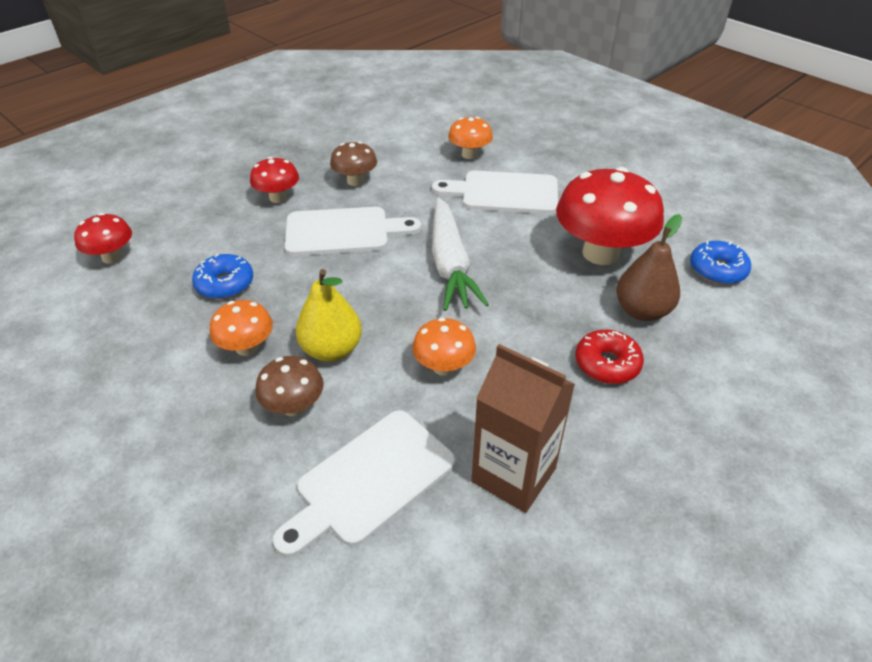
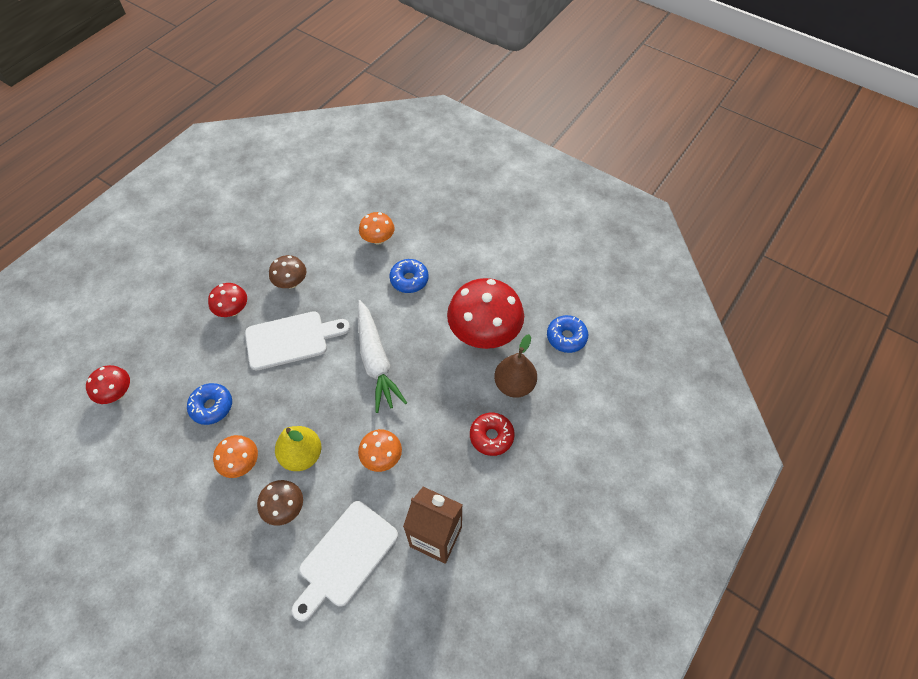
camera: 10 degrees left, 15 degrees up
white cutting board [432,170,558,214] -> blue donut [389,259,429,293]

